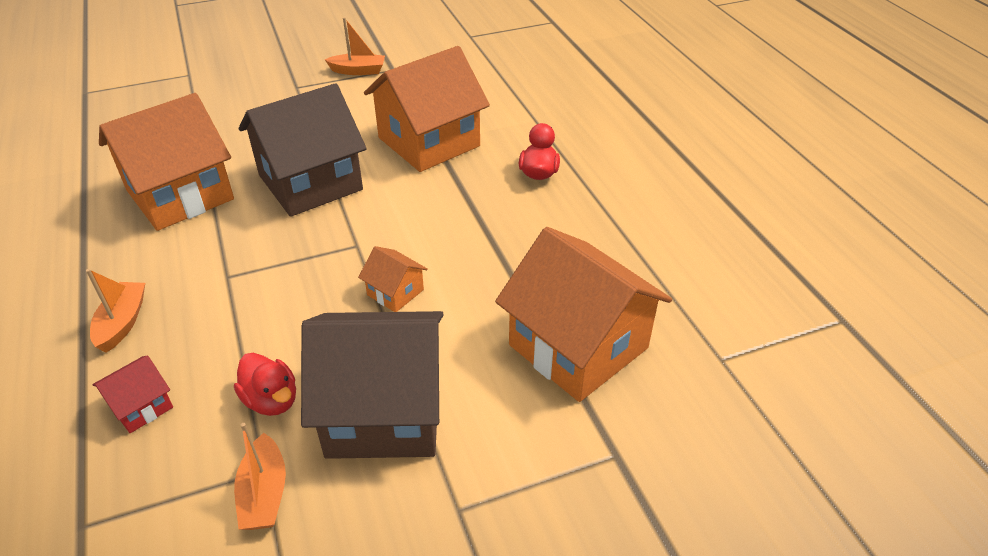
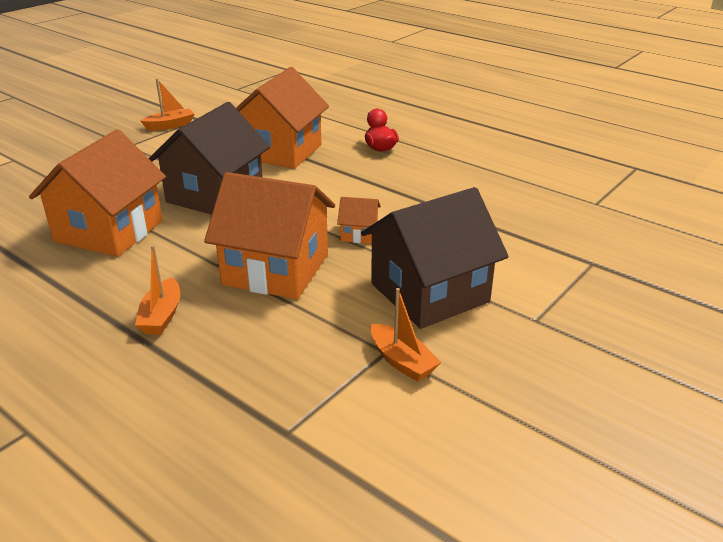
camera: 30 degrees left, 10 degrees down
orange boat [86,269,145,353] -> orange boat turned 150 degrees counterclockwise [135,245,180,335]
red house [93,355,173,433] -> none
red duck [234,353,296,416] -> none
orange house [495,227,672,402] -> orange house moved to [204,172,335,299]

